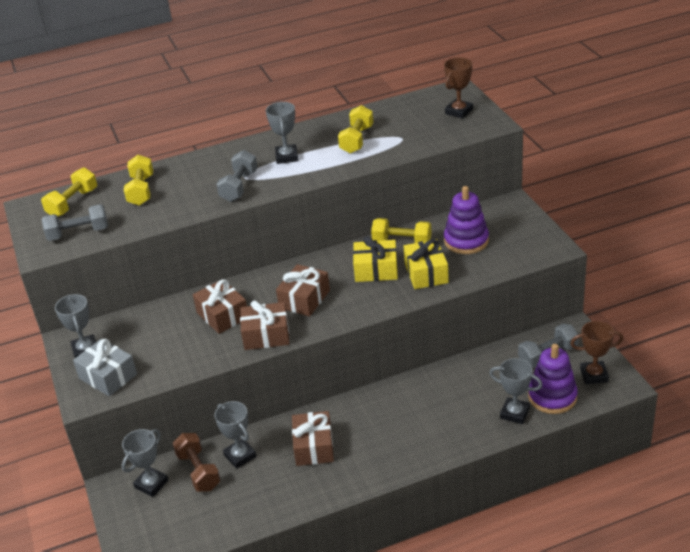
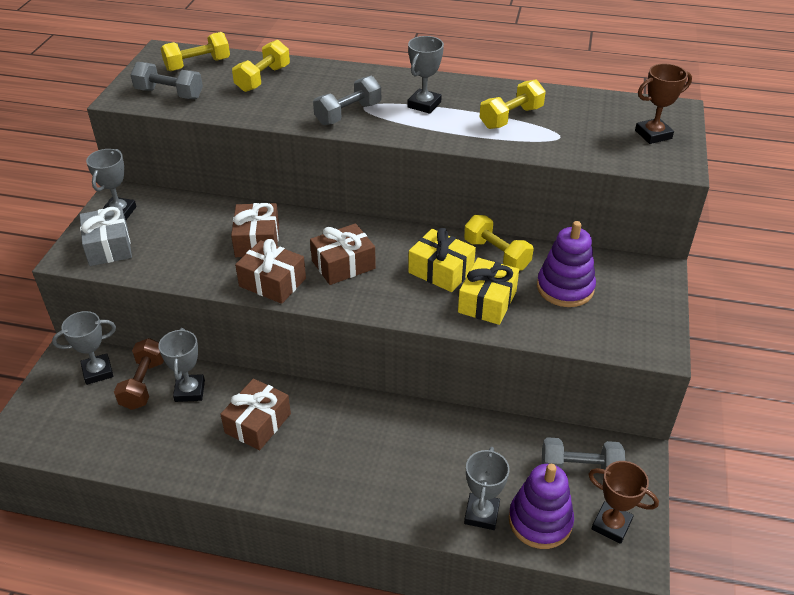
camera: 30 degrees right, 5 degrees up
grey trophy [489,358,542,424] -> grey trophy turned 45 degrees clockwise [464,447,509,530]

